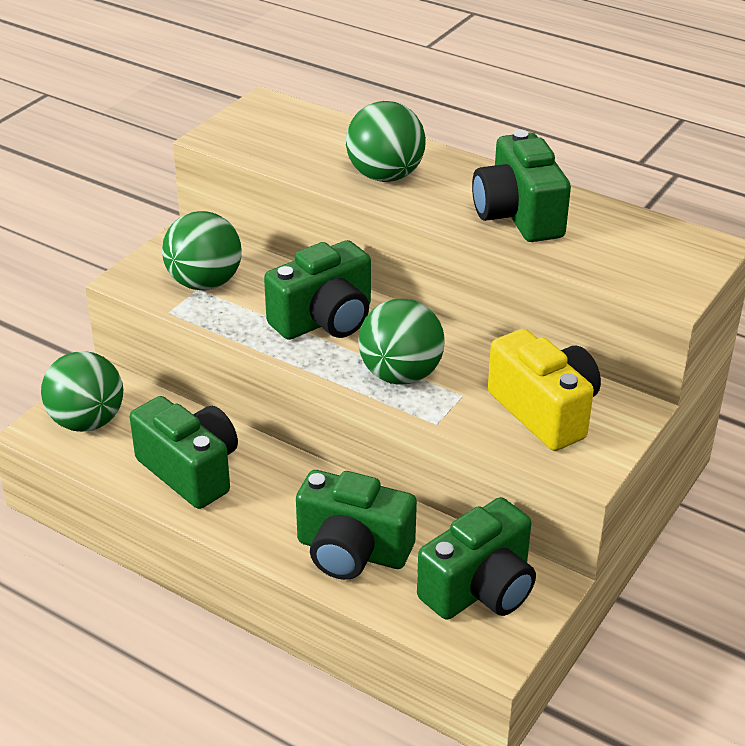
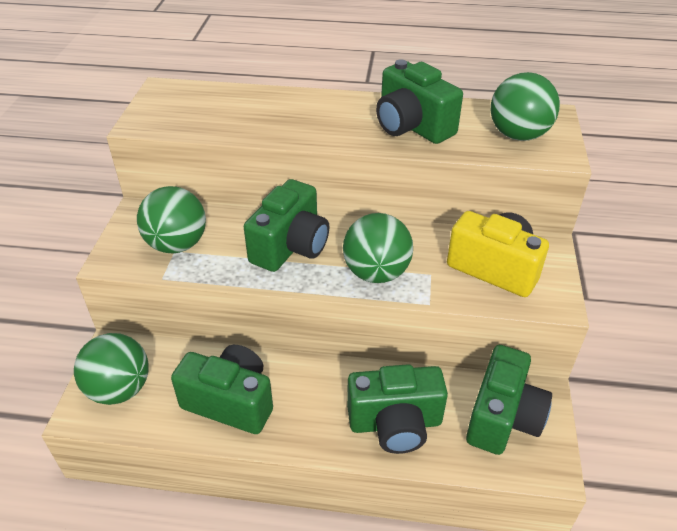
camera: 25 degrees left, 5 degrees up
green ball [346,101,426,182] -> green ball moved to [491,72,560,141]

